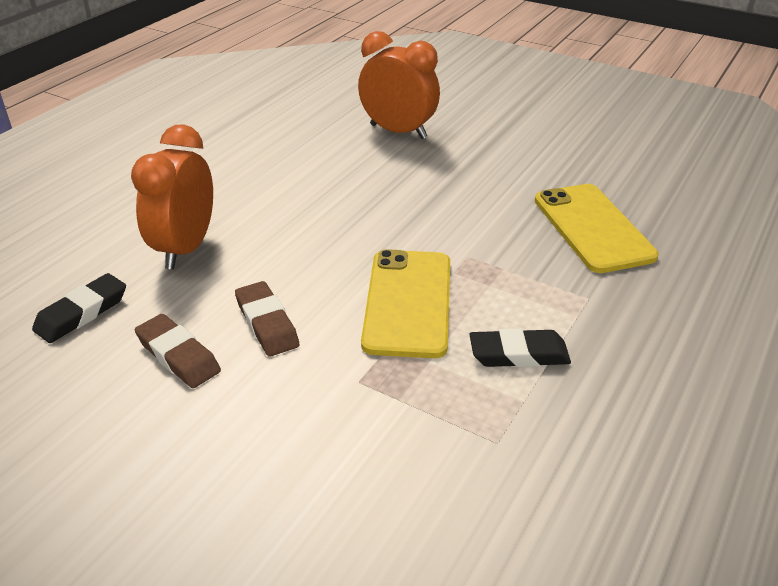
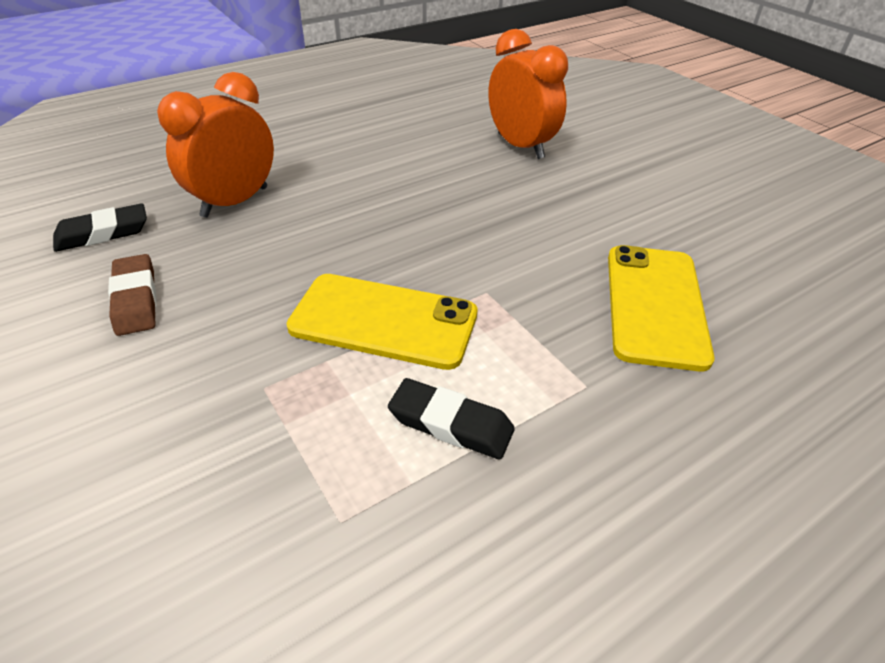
camera: 25 degrees right, 5 degrees up
brown eraser [235,281,300,357] -> none
yellow phone [361,249,450,358] -> yellow phone turned 75 degrees clockwise [286,274,478,370]

